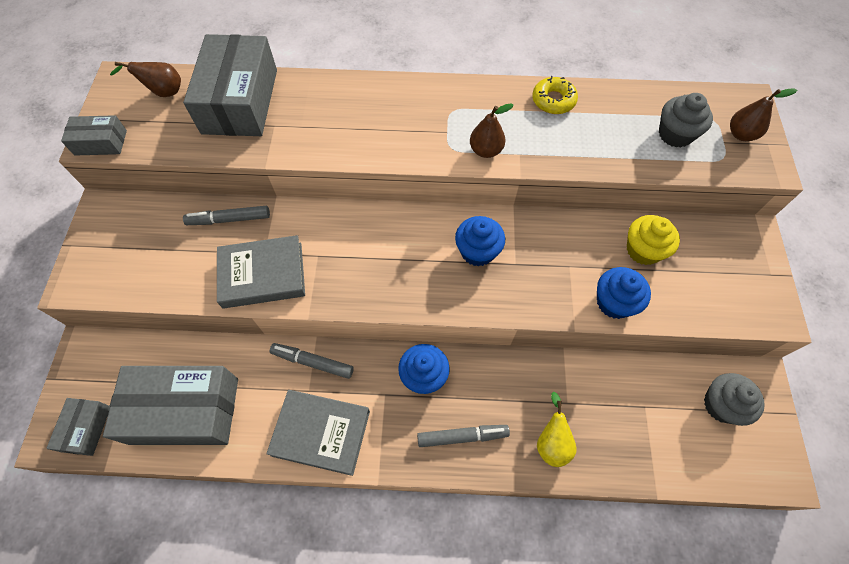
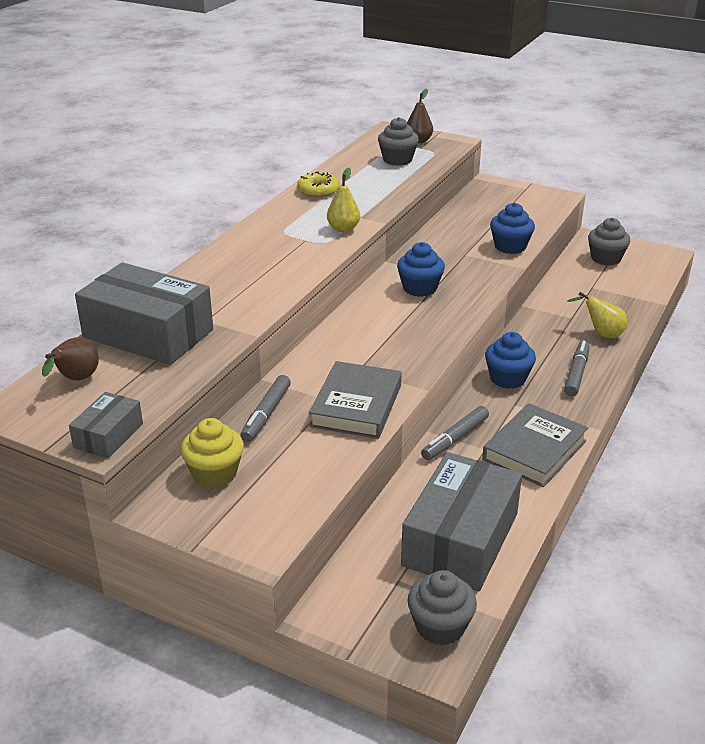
camera: 65 degrees left, 30 degrees down
grey box [46,398,110,456] -> grey cupcake [407,570,477,645]
brown pear [470,103,513,158] -> yellow pear [327,168,360,232]
yellow cupcake [627,215,680,265] -> yellow cupcake moved to [180,418,244,488]

